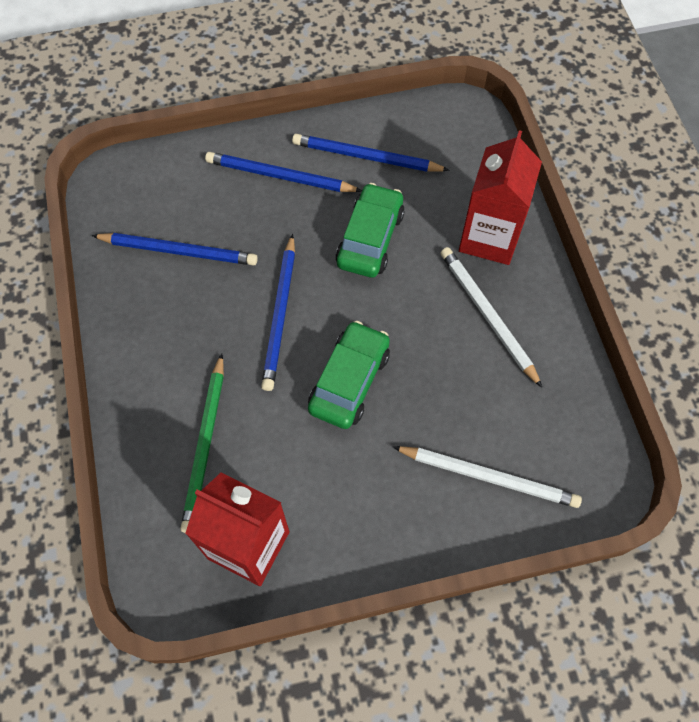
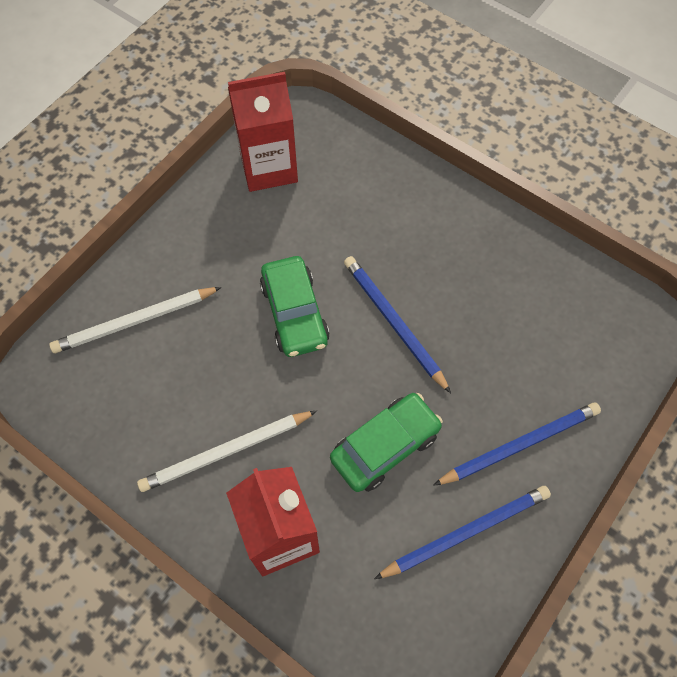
camera: 140 degrees right, 0 degrees up
blue pencil [91,233,258,266] -> none
green pencil [180,354,224,533] -> none
green car [336,183,405,278] -> green car turned 105 degrees counterclockwise [330,393,443,492]
white pencil [440,247,542,388] -> white pencil turned 135 degrees clockwise [137,411,317,492]

